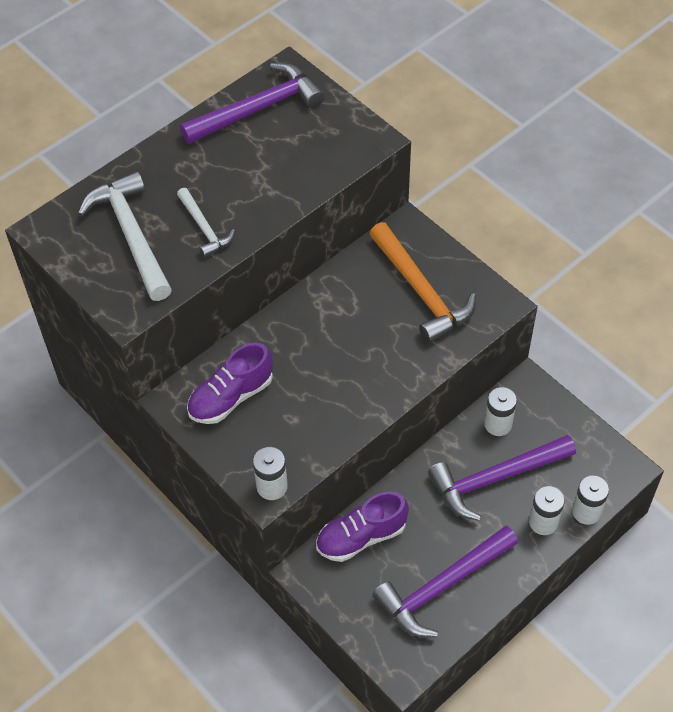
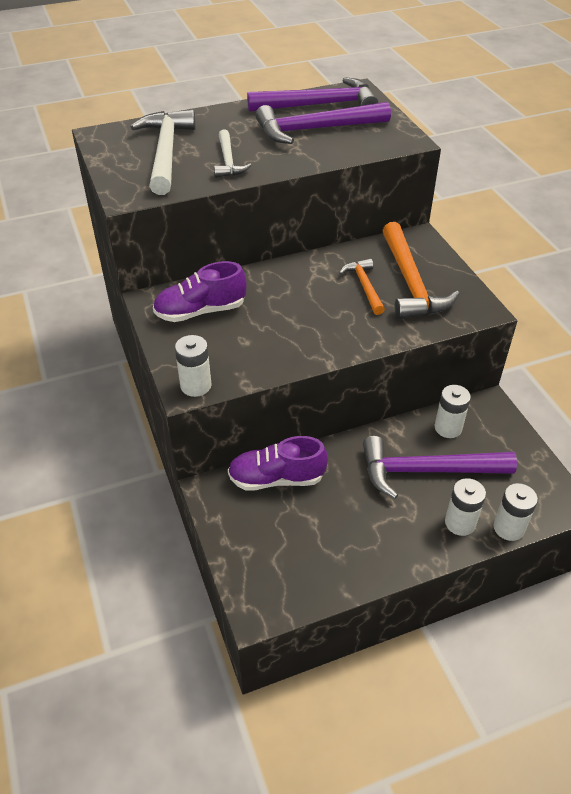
camera: 20 degrees right, 10 degrees down
purple hammer [373,526,518,637] -> purple hammer moved to [255,102,391,144]
none -> orange hammer [339,258,385,315]

